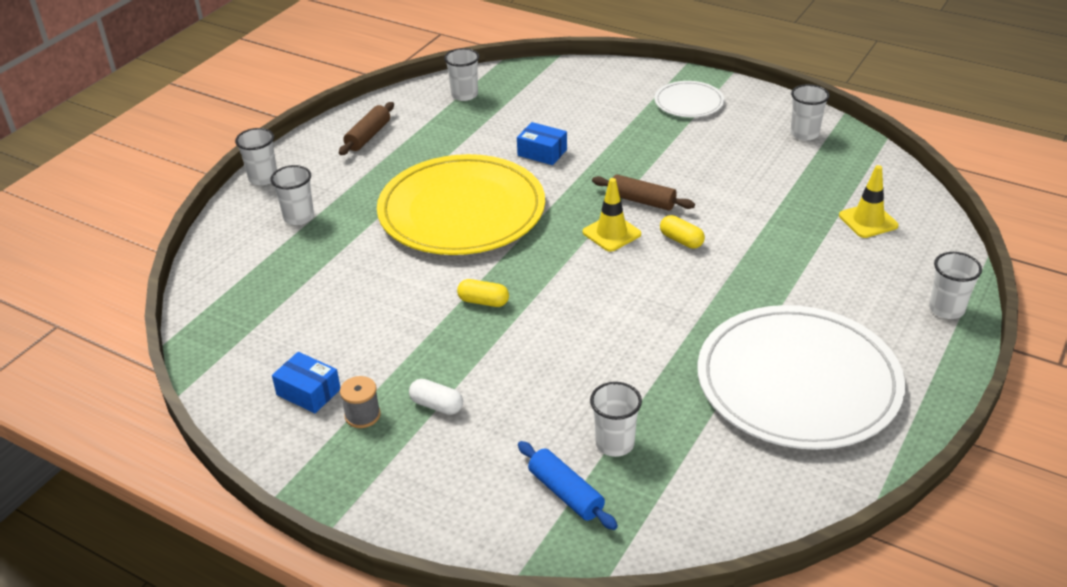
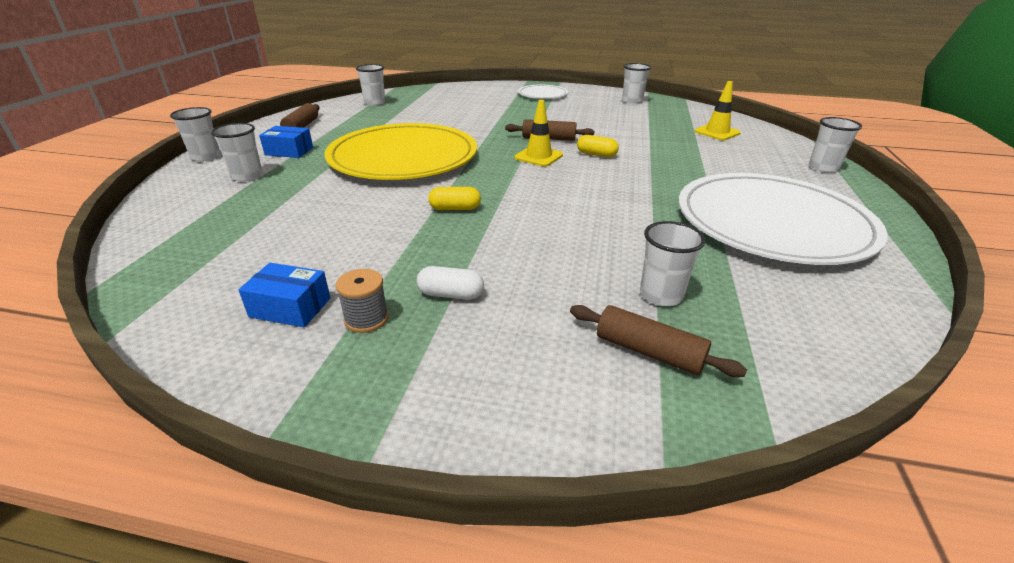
camera: 20 degrees left, 5 degrees down
blue box [517,122,567,165] -> blue box moved to [259,126,313,158]
blue rolling pin [518,441,618,530] -> brown rolling pin [570,305,747,377]

